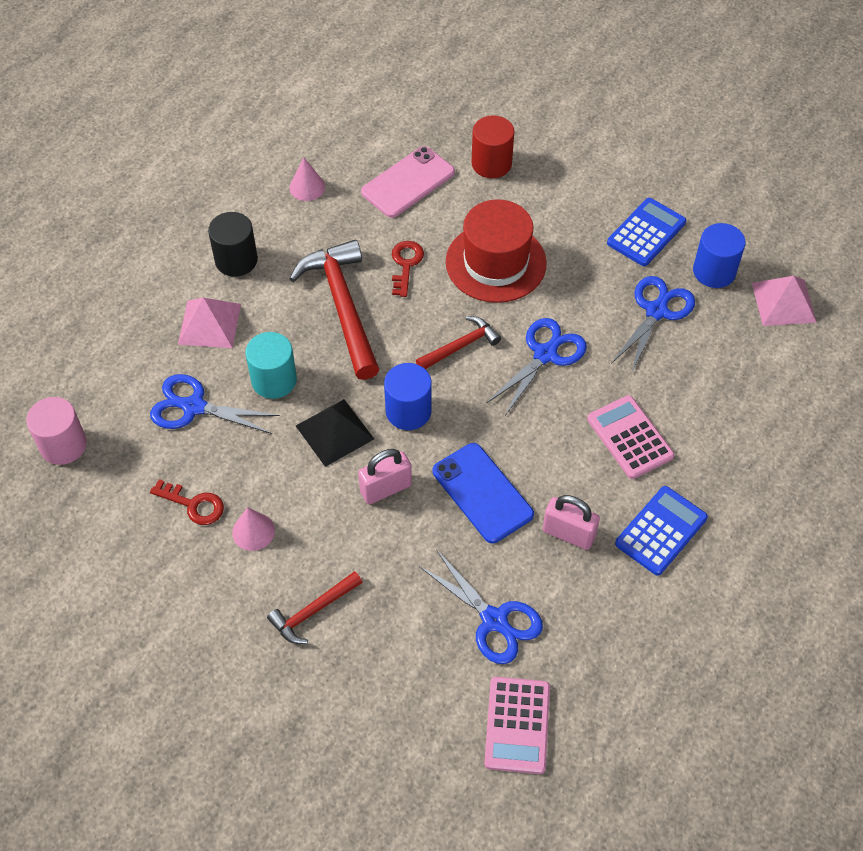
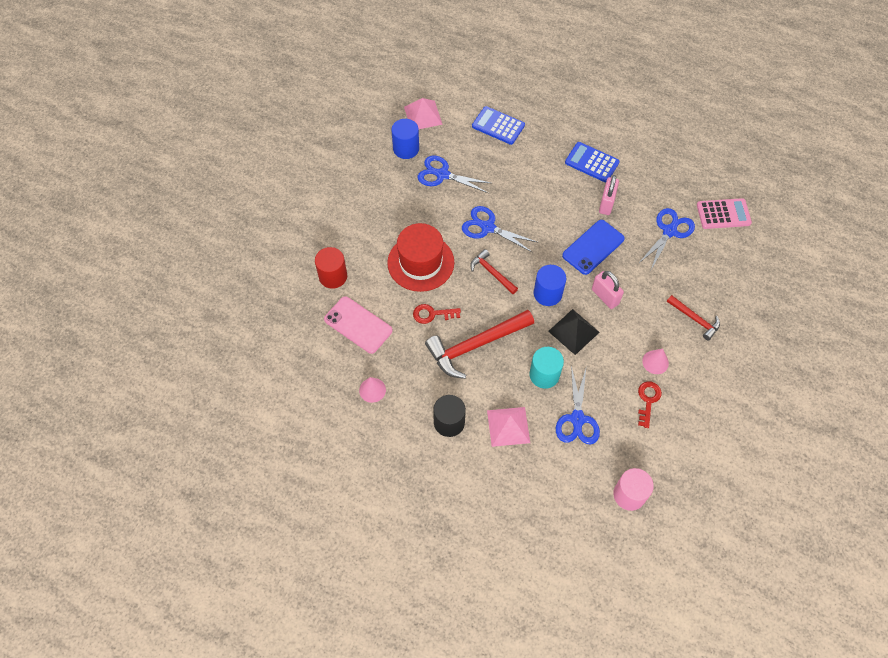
camera: 100 degrees left, 5 degrees up
pink calculator [587,395,674,479] -> none
blue calculator [607,198,686,266] -> blue calculator moved to [472,106,525,145]

